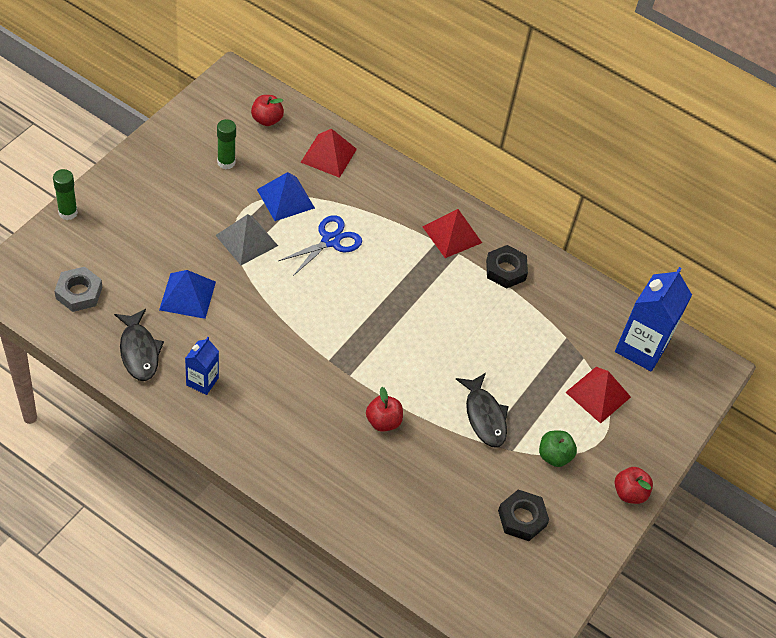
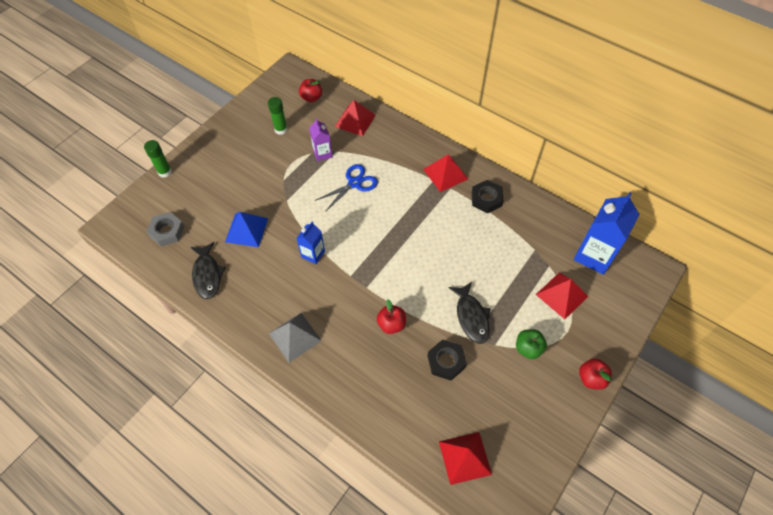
camera: 10 degrees right, 5 degrees up
blue carton [185,337,219,395] -> blue carton moved to [296,222,325,264]
grey pyramid [215,214,278,265] -> grey pyramid moved to [269,313,322,362]
blue pyramid [257,172,315,221] -> purple carton [309,118,332,161]
black nut [498,490,549,541] -> black nut moved to [427,339,467,380]
none -> red pyramid [439,432,492,485]

